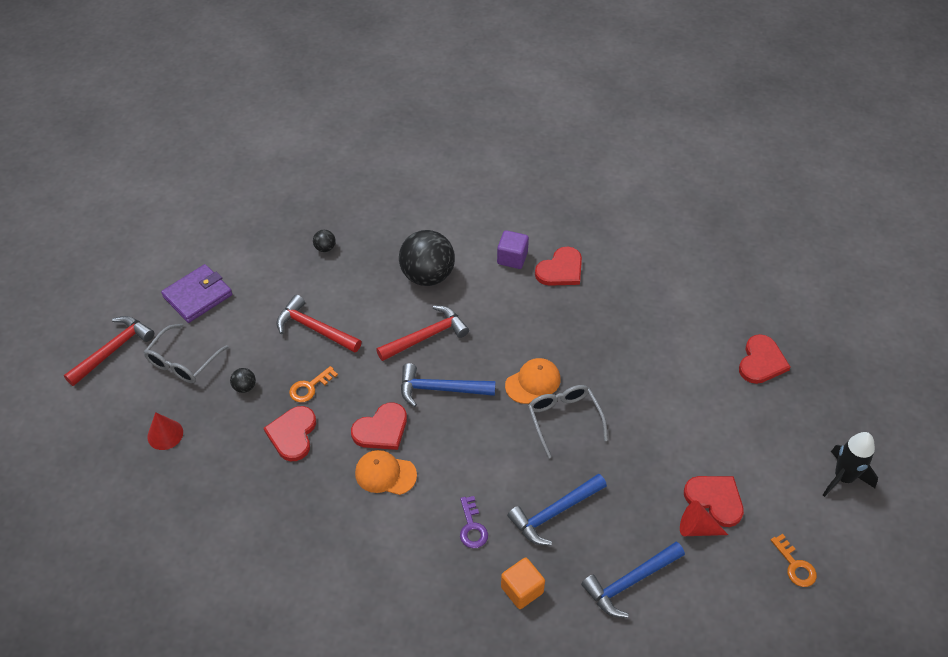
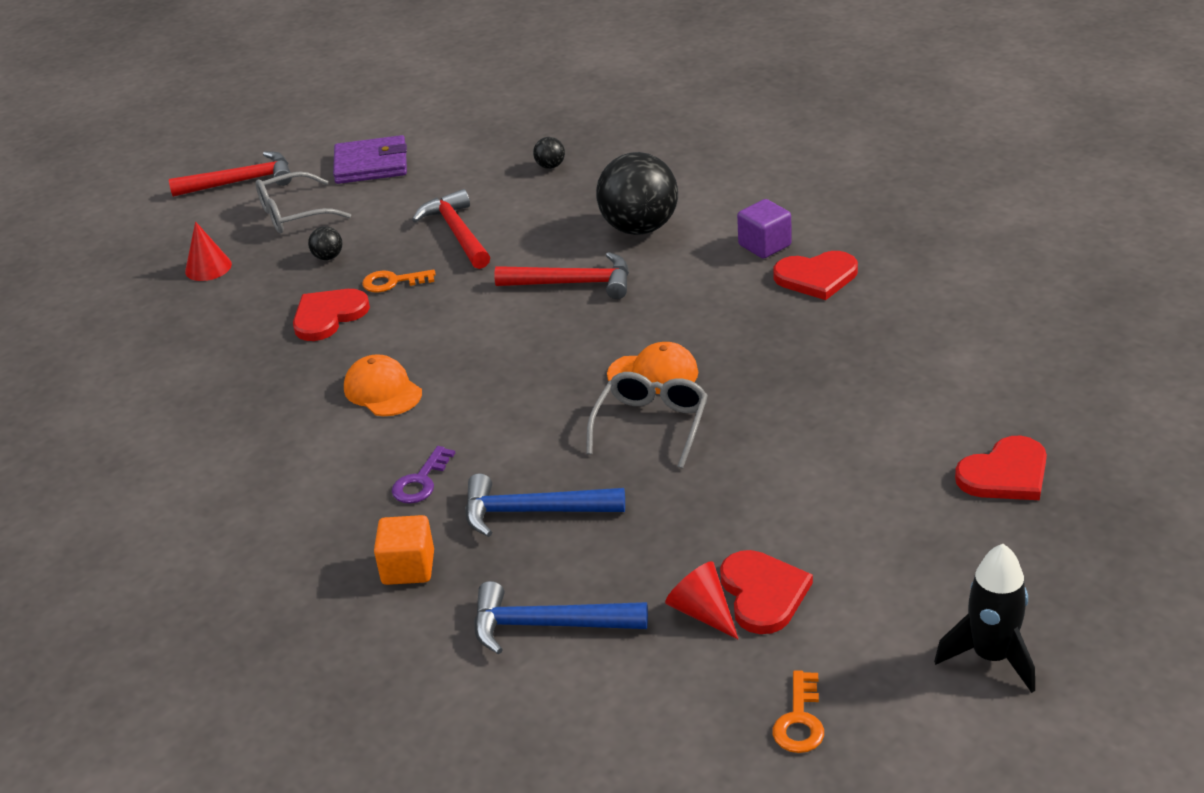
camera: 40 degrees right, 15 degrees down
red heart [351,403,407,450] -> none
blue hammer [401,363,496,407] -> none

